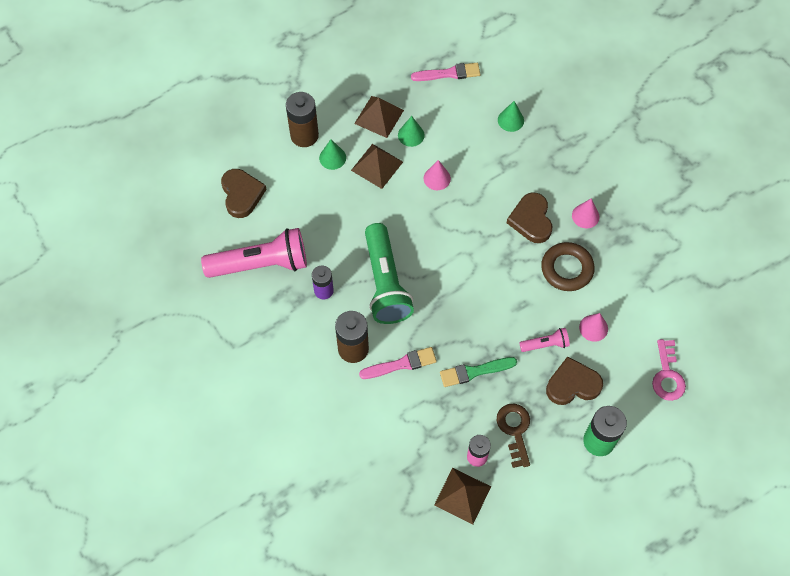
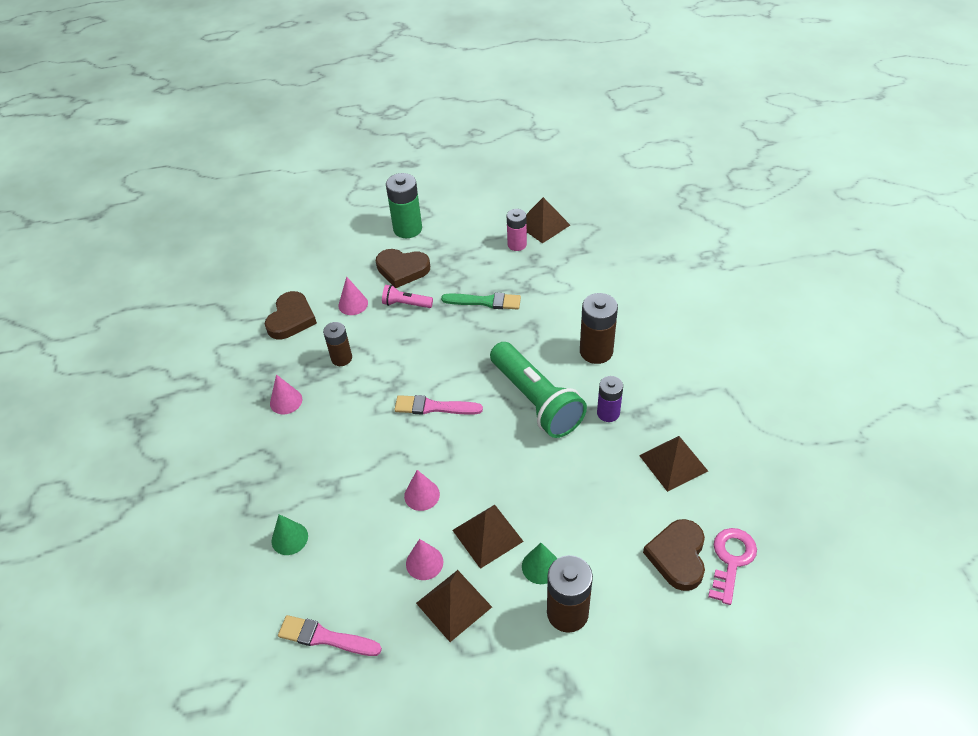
camera: 155 degrees left, 15 degrees down
pink flashlight [201,228,307,278] -> brown pyramid [639,436,708,492]
pink brush [359,347,437,379] -> pink brush moved to [394,395,483,415]
green flashlight [365,223,414,324] -> green flashlight turned 135 degrees clockwise [490,342,587,438]
green cone [398,116,425,147] -> pink cone [406,539,443,580]
brown key [497,404,530,468] -> none
brown heart [507,192,552,243] -> brown heart moved to [264,291,317,339]
brown ring [541,242,595,291] -> brown battery [323,322,352,366]
pink key [652,339,686,401] -> pink key moved to [708,528,757,605]

